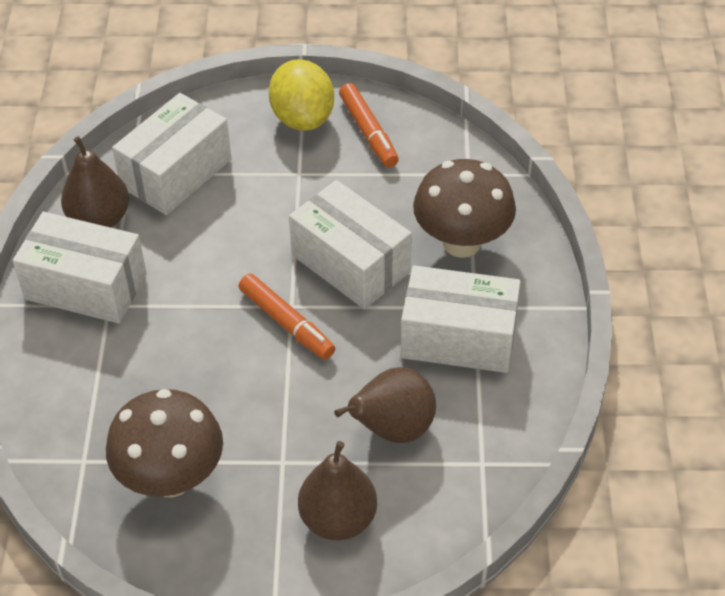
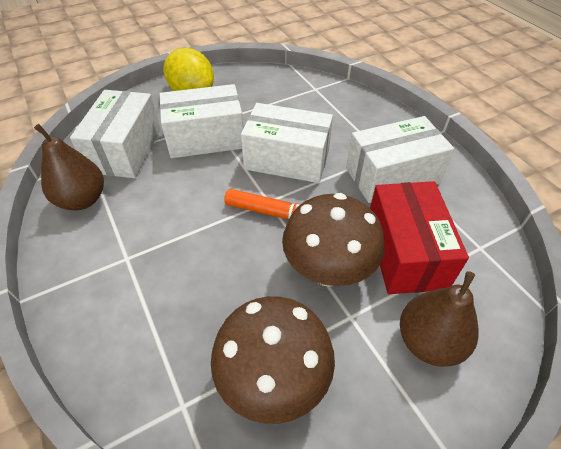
camera: 30 degrees left, 0 degrees up
white box [13,212,146,324] -> white box moved to [160,84,243,158]
brown pear [334,367,436,443] -> red box [370,181,469,294]
orange marker [339,83,399,167] -> none
brown mushroom [413,159,516,258] -> brown mushroom moved to [282,193,385,287]

